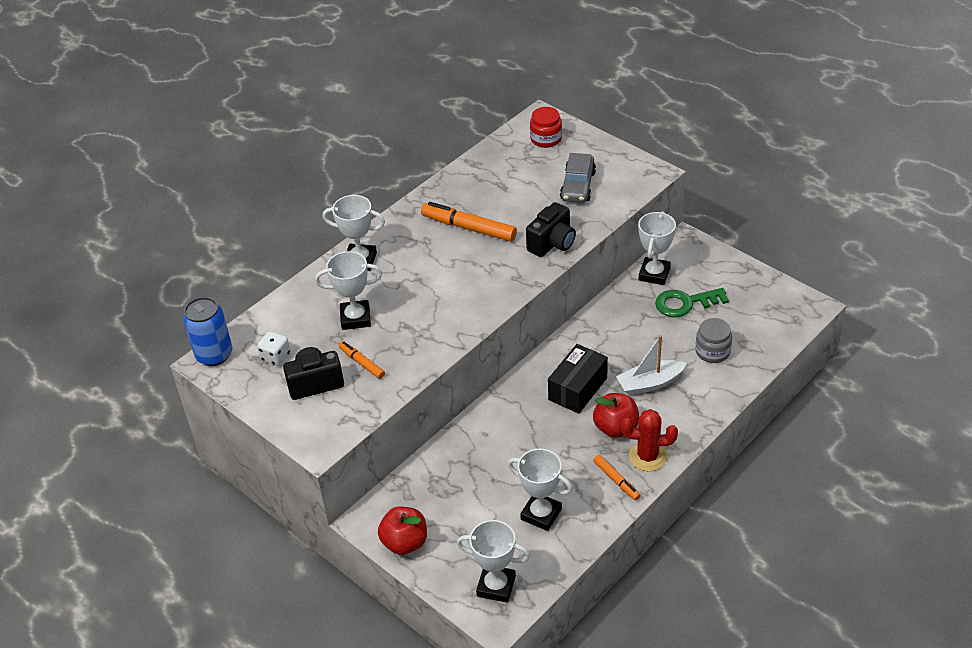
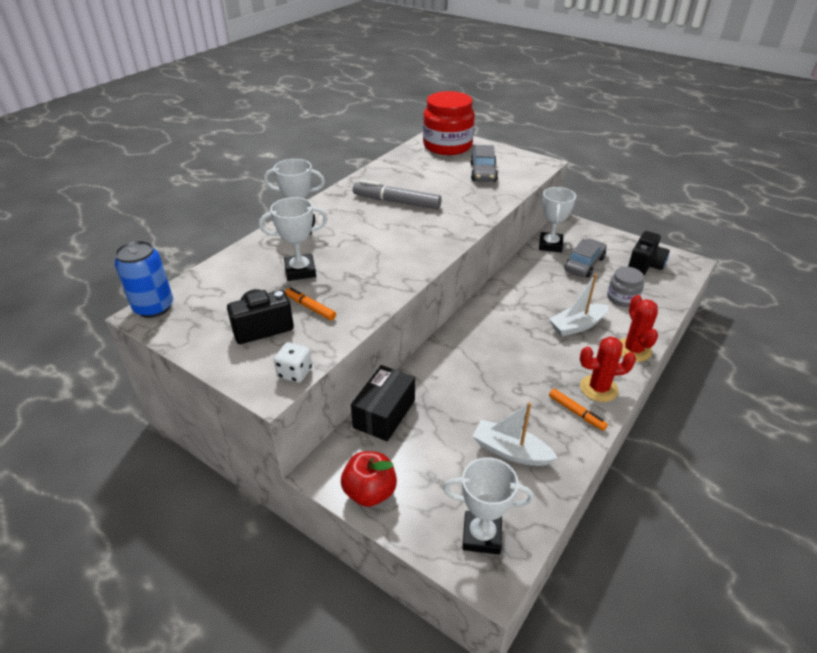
camera: 10 degrees left, 5 degrees down
white dice [257,331,290,366] -> white dice moved to [274,342,312,383]
orange marker [421,202,517,242] -> grey marker [353,180,442,209]
white trophy [508,449,573,531] -> white boat [472,402,558,466]
black camera [526,202,576,257] -> black camera moved to [628,231,670,275]
red jar [530,107,562,148] -> red jar [423,91,475,155], size x1.91
black box [548,344,608,414] -> black box moved to [351,365,415,441]
red apple [593,393,639,438] -> none
green key [655,288,729,317] -> grey car [564,239,607,278]
none -> red cactus [620,295,658,362]

